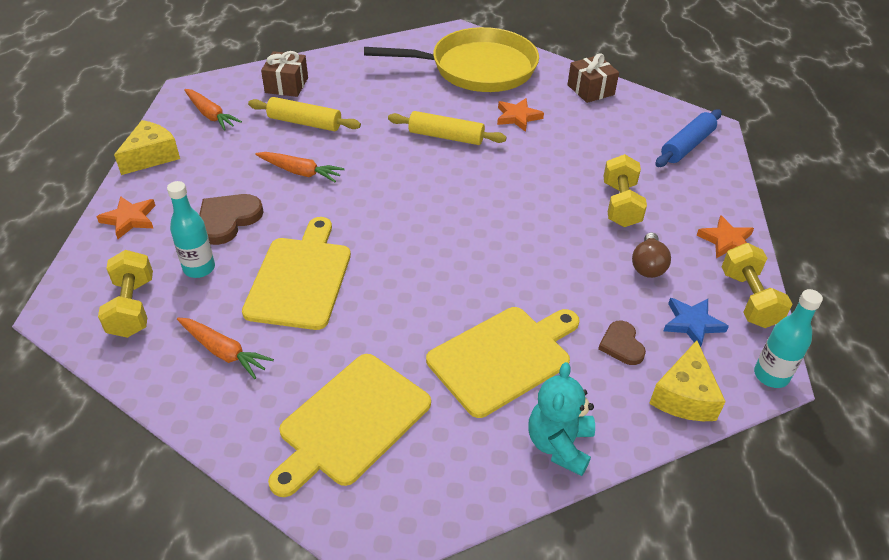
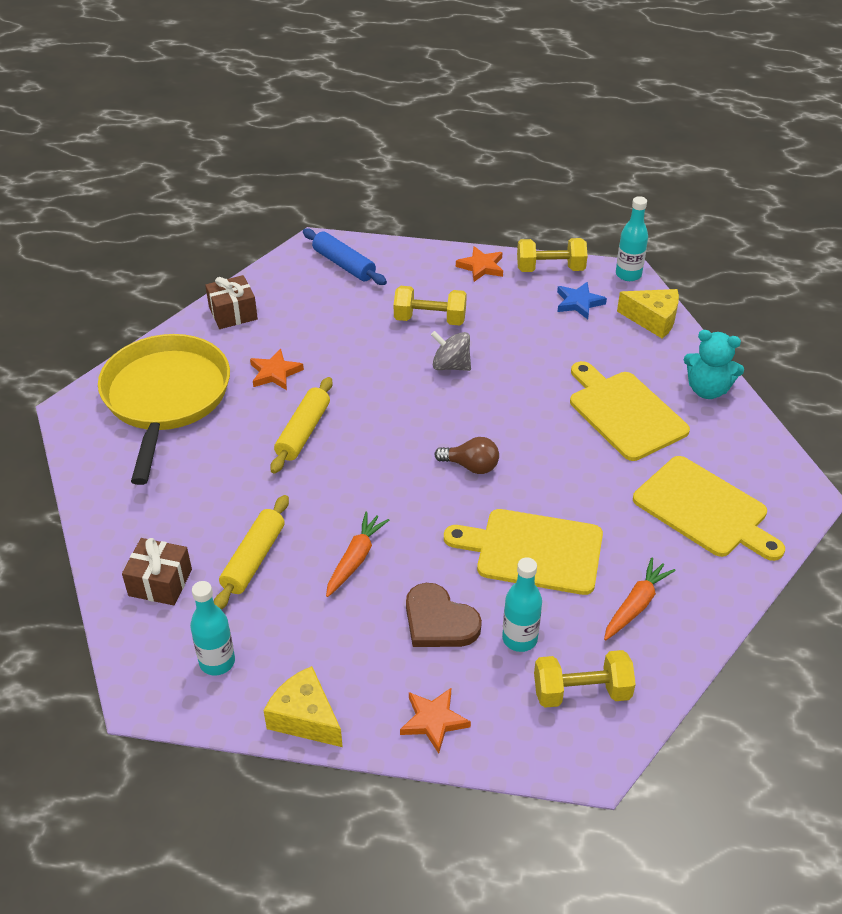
camera: 85 degrees left, 0 degrees up
orange carrot [184,89,242,131] -> turquoise bottle [190,581,235,676]
brown heart [598,321,646,365] -> none
brown light bulb [632,233,671,278] -> brown light bulb moved to [435,437,499,474]
none -> grey spinning top [431,331,471,371]

